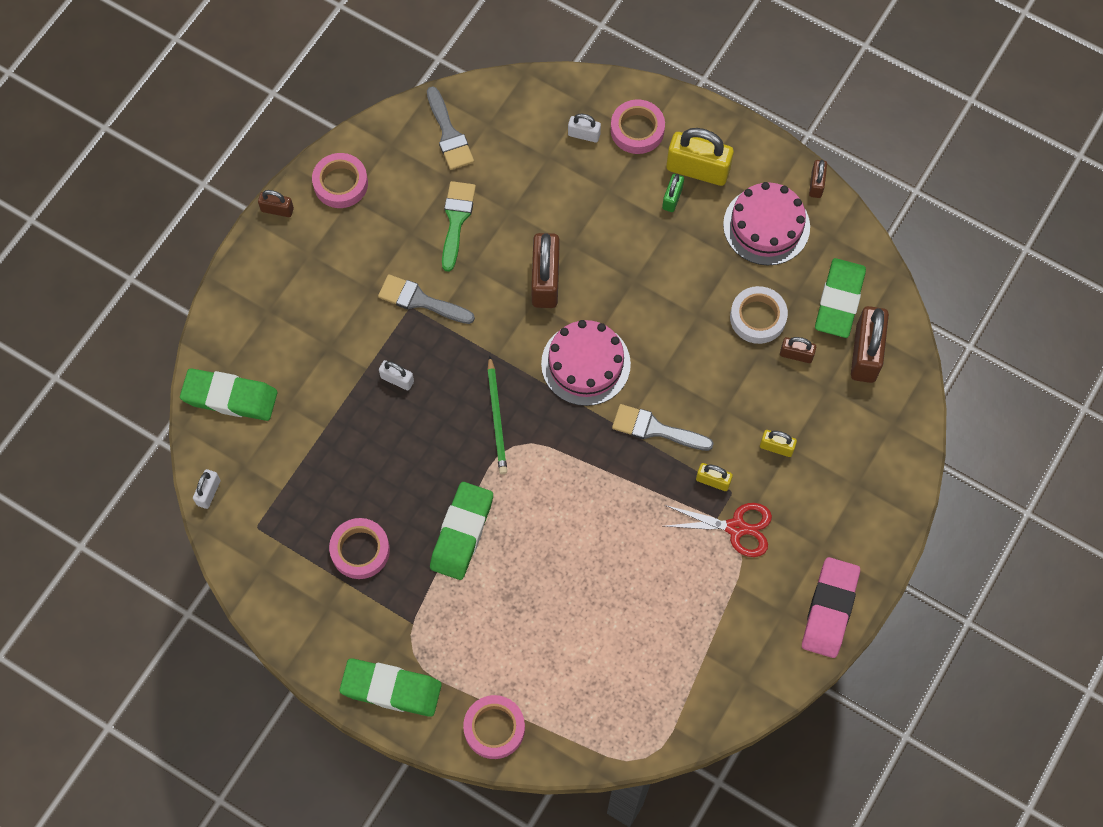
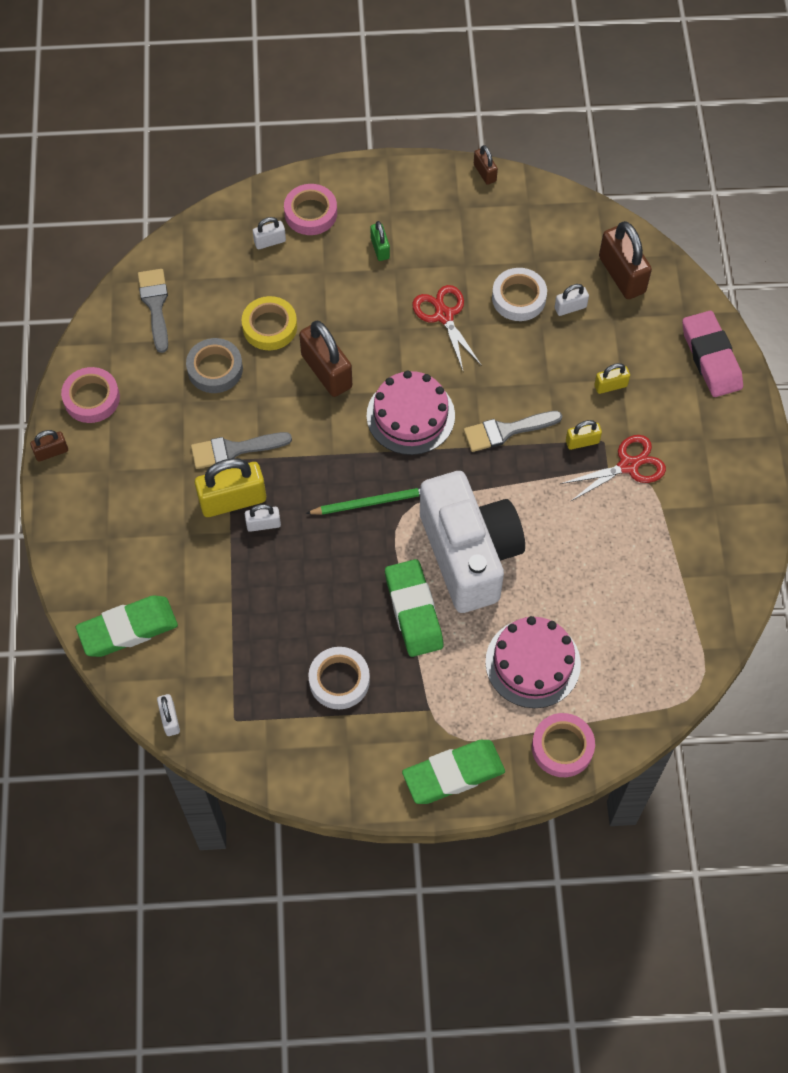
camera: 35 degrees left, 5 degrees down
pink tape [329,518,390,579] -> white tape [308,647,370,709]
grey brush [427,86,474,170] -> grey brush turned 135 degrees counterclockwise [138,269,168,353]
green brush [442,181,476,272] -> grey tape [186,338,243,393]
green pencil [487,356,507,474] -> green pencil turned 60 degrees counterclockwise [306,488,420,515]
yellow padlock [666,128,734,186] -> yellow padlock moved to [195,458,266,517]
pink cake [723,182,810,265] -> pink cake moved to [485,616,581,708]
brown padlock [780,337,816,363] -> white padlock [555,284,589,316]
pink eraser [802,557,860,658] -> pink eraser moved to [682,311,743,397]
green eraser [815,258,866,338] -> none
none -> yellow tape [242,296,297,350]
none -> red scissors [412,285,482,370]
none -> white camera [420,471,525,613]

